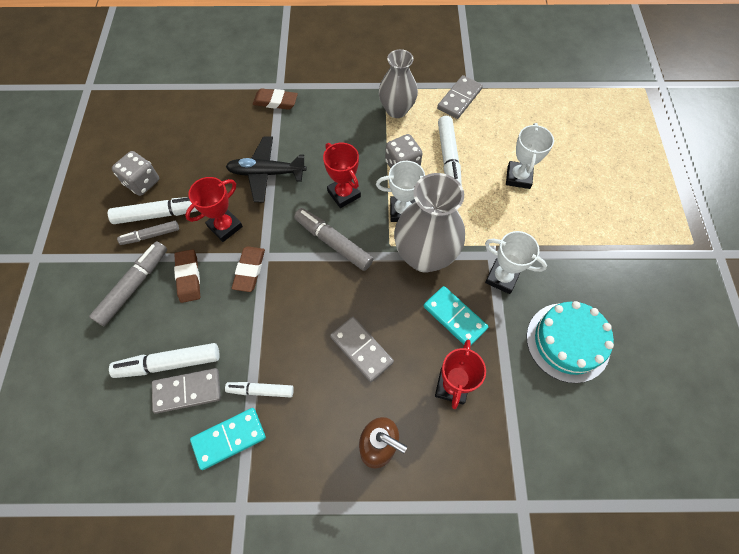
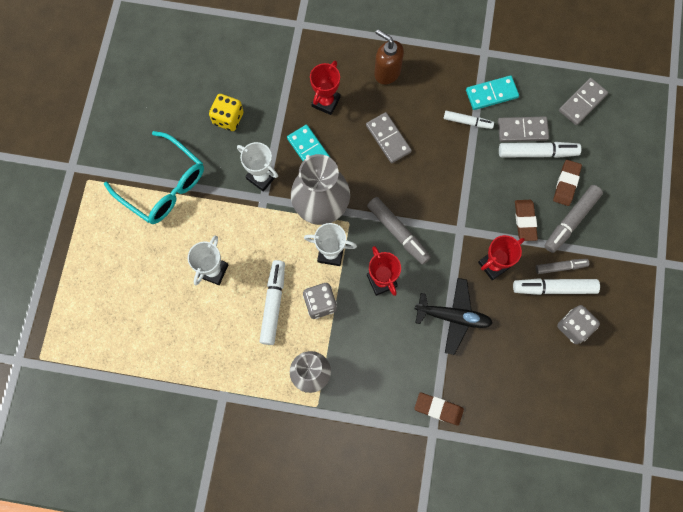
camera: 170 degrees left, 10 degrees up
brown eraser [232,246,265,292] -> brown eraser moved to [553,160,582,206]
grey domino [437,75,483,119] -> grey domino moved to [559,78,608,125]
turquoise cake [526,301,614,383] -> yellow dice [209,94,244,131]
none -> turquoise glasses [104,131,204,224]

